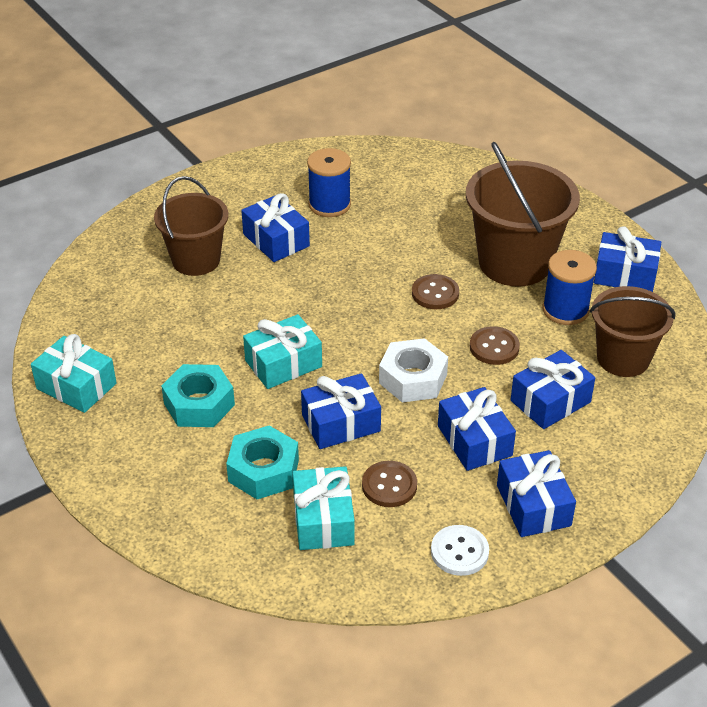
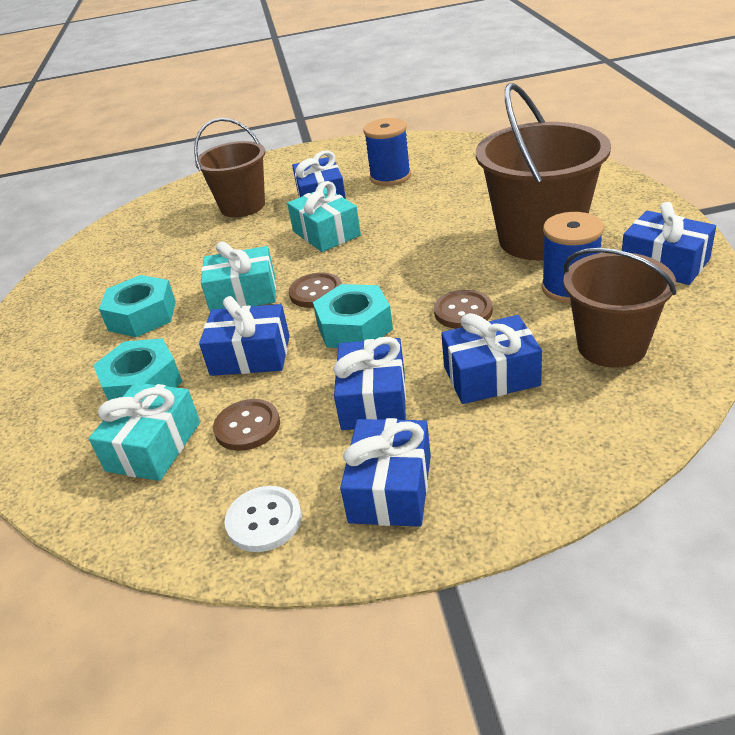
camera: 30 degrees right, 5 degrees down
turquoise gift [31,334,117,413] -> turquoise gift moved to [287,181,361,252]
white nut [379,338,448,402] -> turquoise nut [313,284,393,348]
brown button [412,274,459,309] -> brown button moved to [289,273,342,308]

